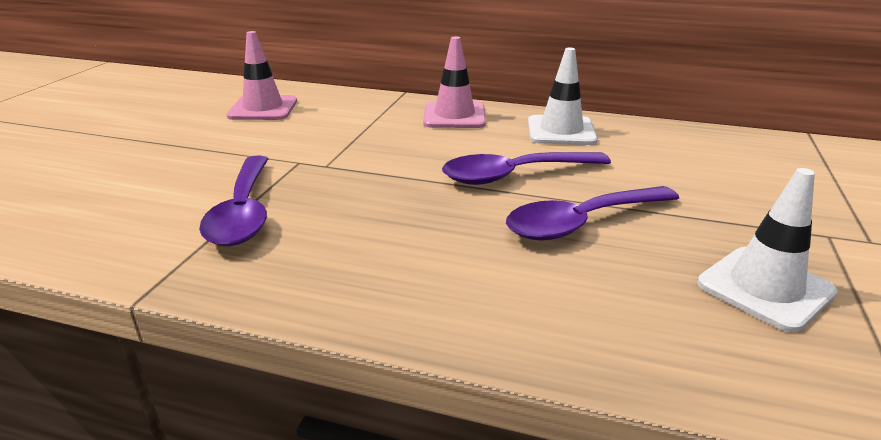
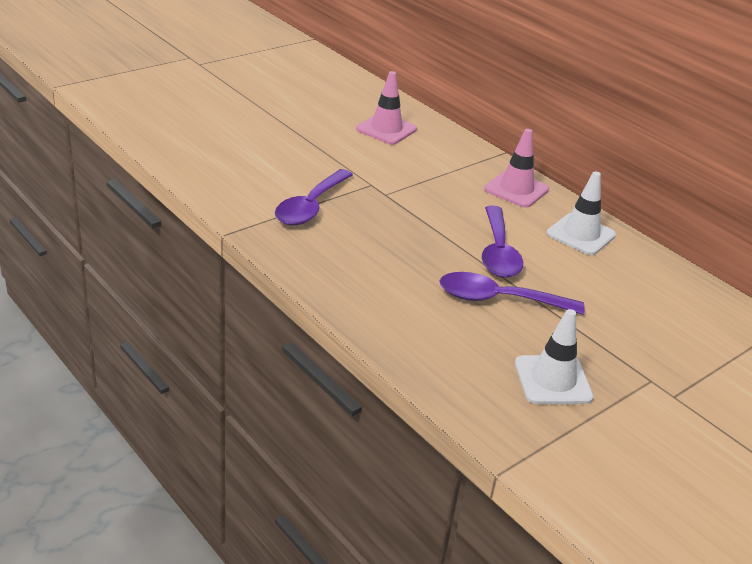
camera: 30 degrees right, 5 degrees up
purple spoon [442,152,611,185] -> purple spoon turned 105 degrees counterclockwise [482,205,523,278]

